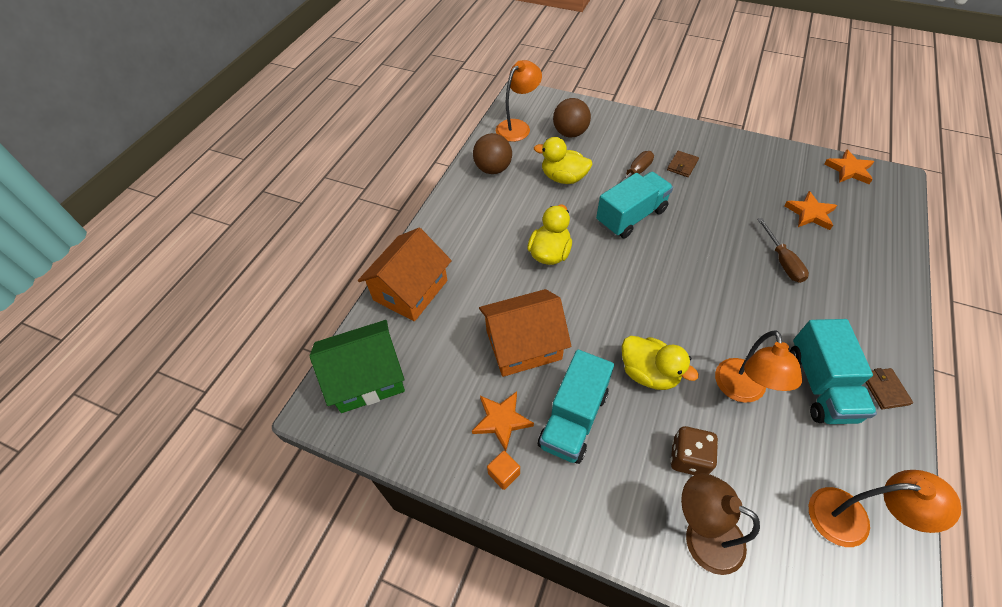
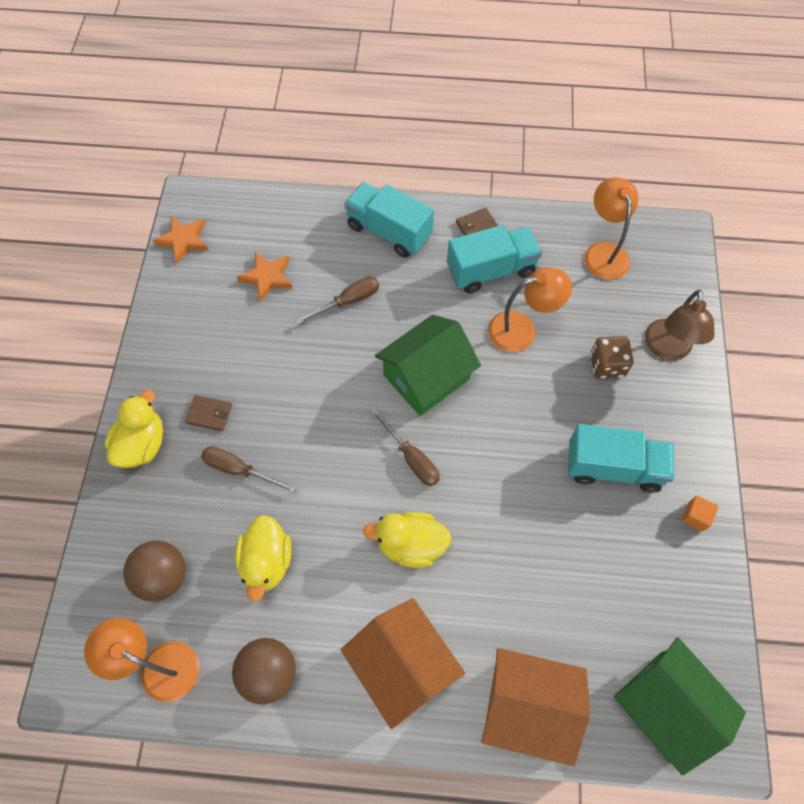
camera: 110 degrees left, 10 degrees up
orange star [472,391,534,451] -> none
orange house [479,289,571,377] -> orange house moved to [341,598,465,729]
turquoise truck [596,172,673,238] -> turquoise truck moved to [344,182,434,258]
yellow duck [622,336,699,390] -> yellow duck moved to [105,390,163,468]
none -> brown screwdriver [371,408,440,486]
none -> green house [375,315,481,416]

